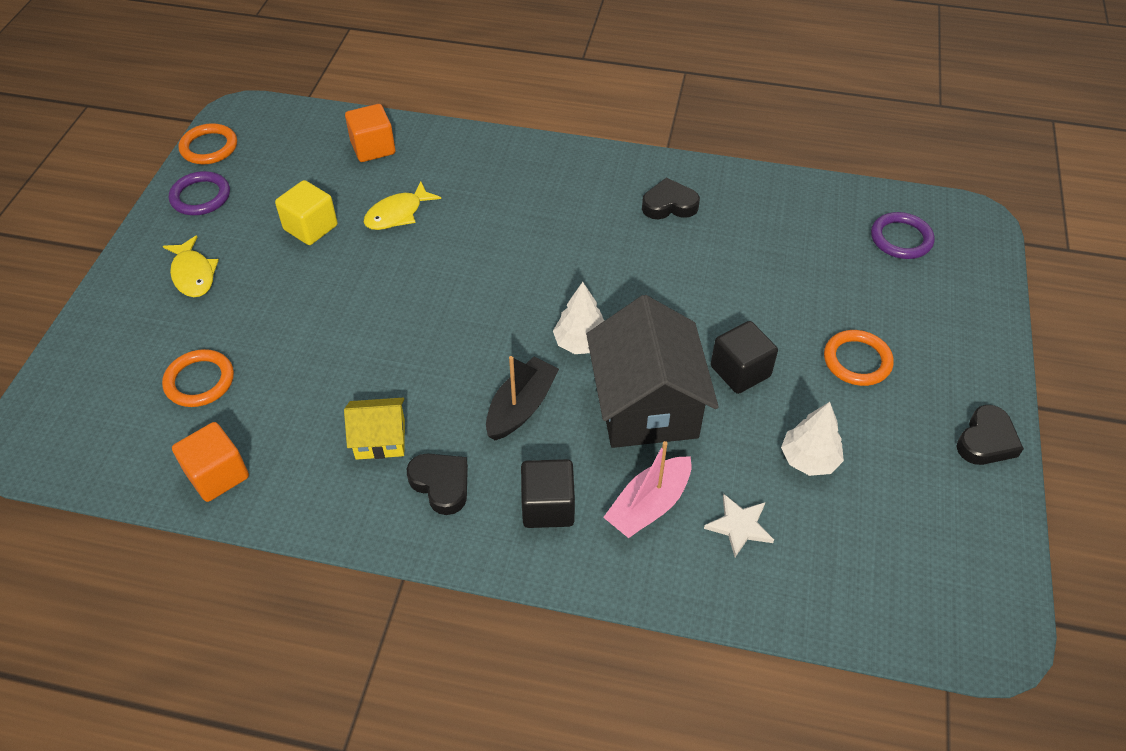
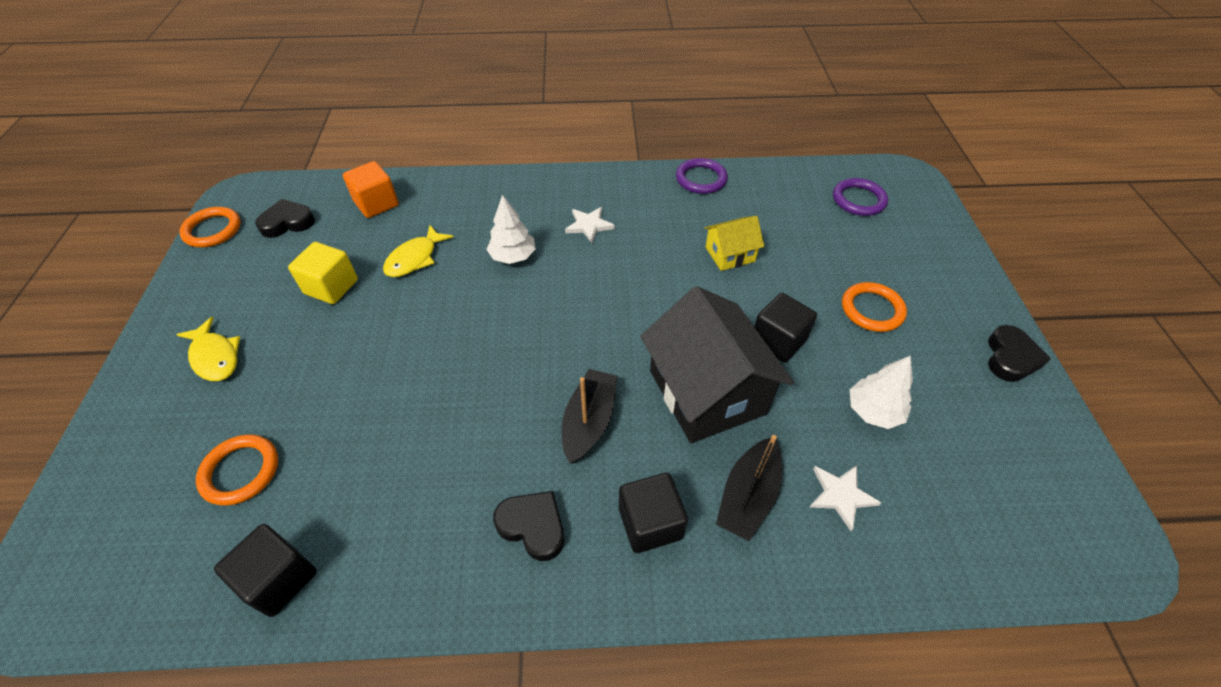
camera: 15 degrees left, 0 degrees up
purple ring [169,171,230,215] -> purple ring moved to [676,158,728,194]
orange cube [172,422,249,502] -> black cube [214,524,317,617]
yellow house [344,398,405,460] -> yellow house moved to [704,216,764,271]
white tree [553,282,604,354] -> white tree moved to [486,195,536,264]
pink boat [603,441,691,538] -> black boat [716,435,783,541]
black heart [642,178,700,219] -> black heart moved to [255,199,315,238]
none -> white star [565,207,615,243]

